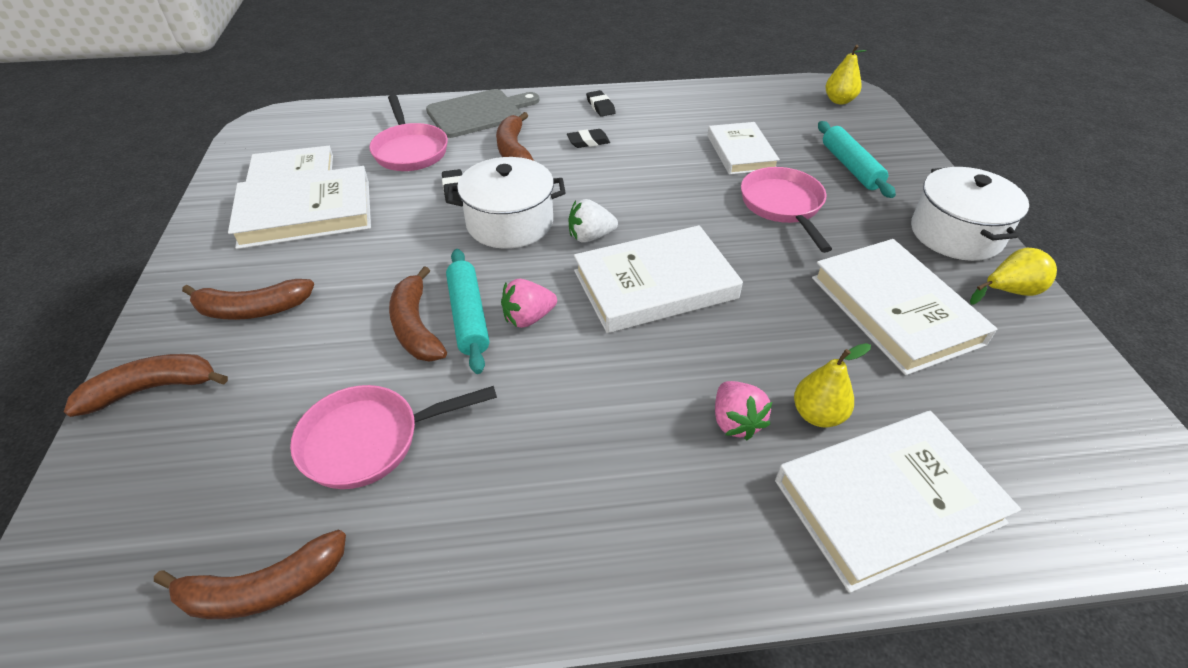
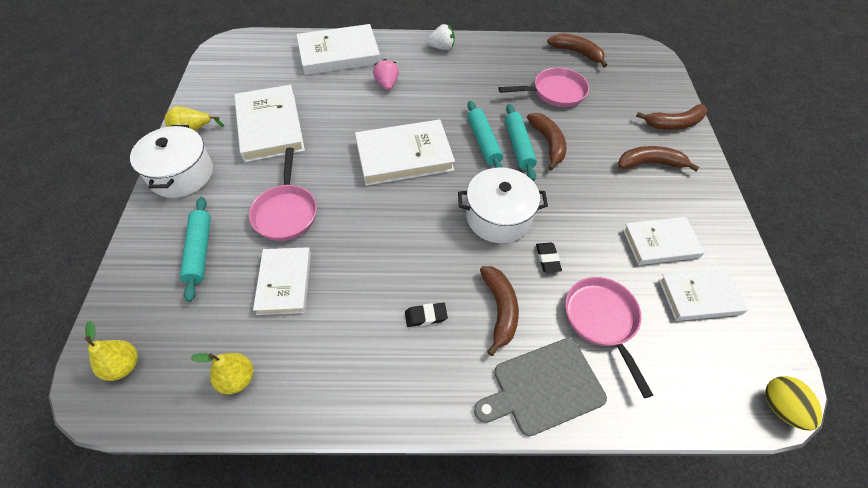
camera: 175 degrees left, 10 degrees up
brown banana [154,529,346,619] -> brown banana turned 45 degrees clockwise [547,33,607,67]
white book [228,166,371,249] -> white book [623,217,705,265], size x0.65
pink strawberry [501,279,557,328] -> turquoise rolling pin [467,101,504,168]
white strawberry [569,199,618,243] -> white strawberry moved to [427,24,455,50]
black eraser [586,90,616,117] -> none
yellow pear [794,343,871,428] -> yellow pear moved to [191,353,253,394]
none -> yellow egg [765,376,822,431]

